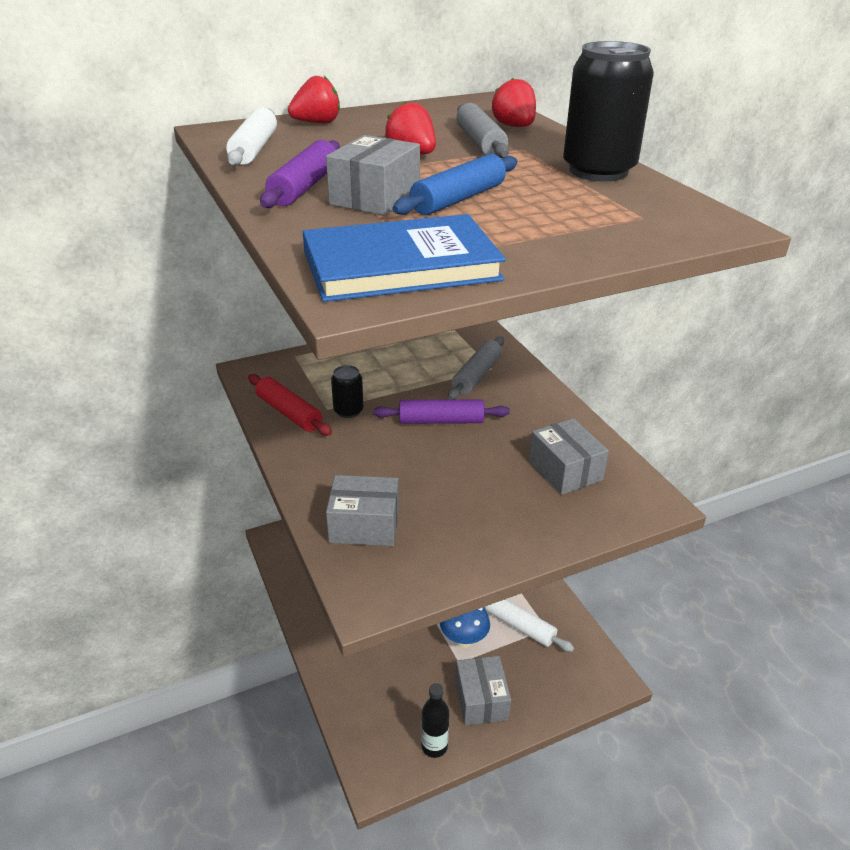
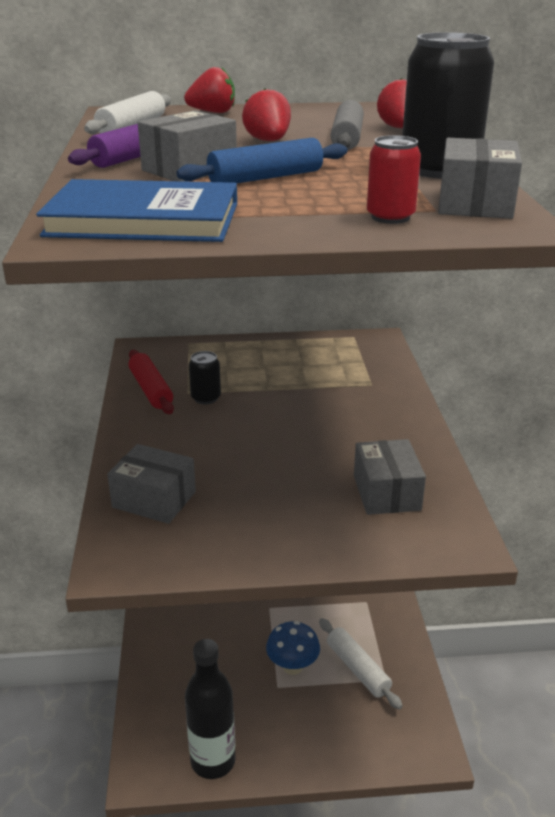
camera: 20 degrees right, 5 degrees down
purple rolling pin [373,400,510,424] -> none
black bottle [421,683,449,758] -> black bottle [185,639,236,779], size x1.60
grey rolling pin [448,336,504,400] -> none
grey box [455,656,511,726] -> grey box moved to [438,138,522,219]
none -> red can [367,135,421,224]

